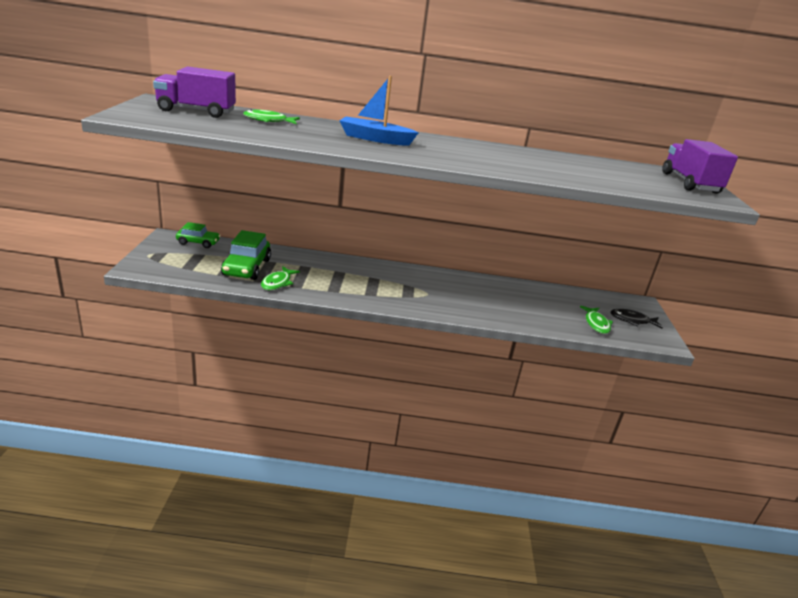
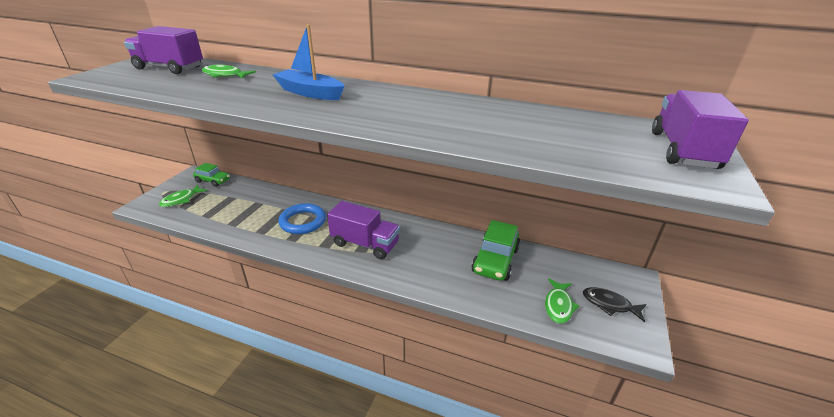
camera: 20 degrees right, 5 degrees up
green car [221,230,271,280] -> green car moved to [471,220,520,281]
green fish [261,266,300,290] -> green fish moved to [159,184,207,207]
none -> blue ring [278,203,326,234]
none -> purple truck [327,201,400,259]

